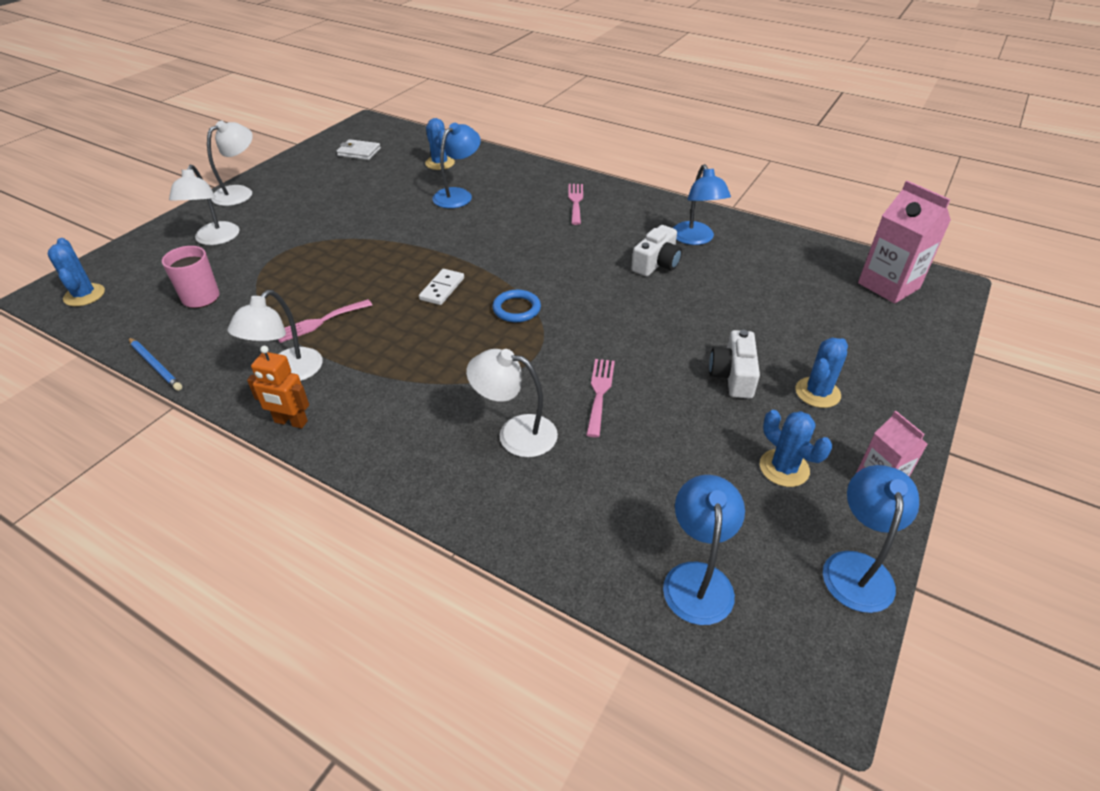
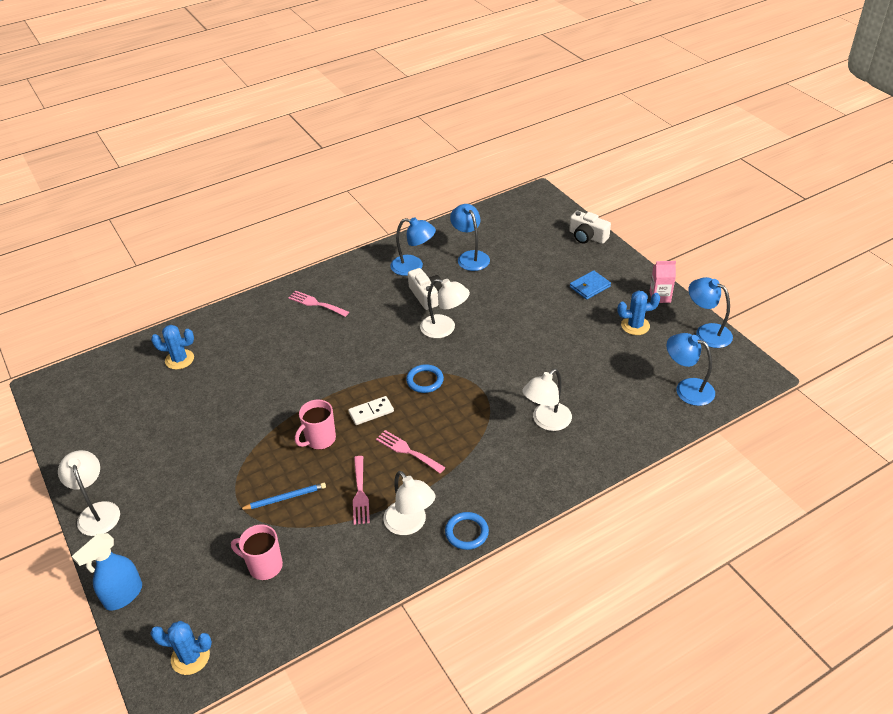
camera: 60 degrees left, 0 degrees up
blue pencil [128,337,182,391] -> blue pencil moved to [239,483,326,510]
white lamp [169,165,240,245] -> white lamp moved to [420,279,470,338]
orange robot [247,346,309,429] -> blue ring [445,512,489,550]
white wallet [337,139,381,160] -> none
white domino [419,269,464,305] -> white domino turned 75 degrees counterclockwise [348,396,394,425]
blue lamp [432,123,481,208] -> blue lamp moved to [450,204,490,271]
pink fork [586,359,615,437] -> pink fork moved to [376,430,446,473]
white camera [709,330,760,399] -> white camera moved to [569,211,611,244]
blue cactus [795,337,848,408] -> blue wallet [570,270,611,300]
pink carton [858,180,951,303] -> none
none -> blue spray bottle [72,533,142,611]
none -> pink mug [295,400,336,450]

